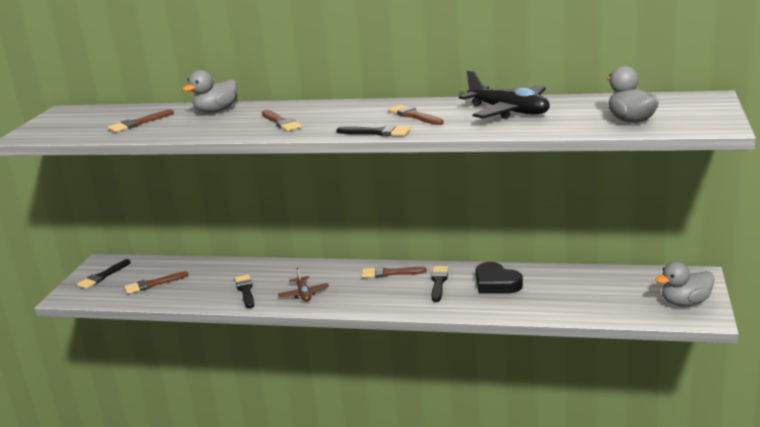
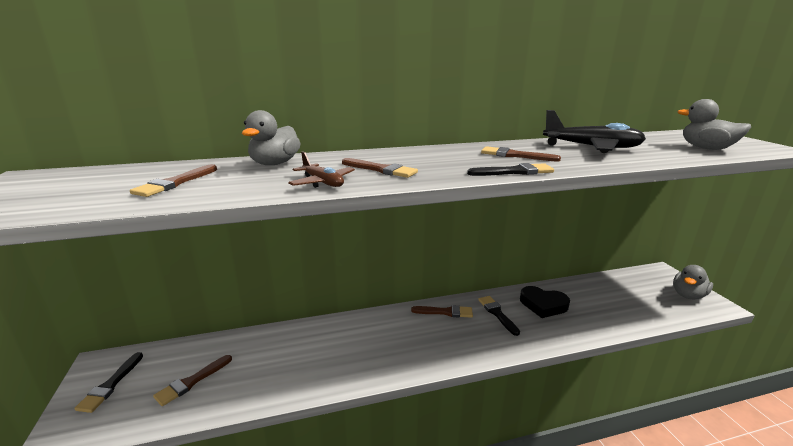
camera: 30 degrees left, 0 degrees up
black brush [235,274,254,309] -> none
brown plane [278,268,329,301] -> brown plane moved to [288,152,355,188]
brown brush [362,266,426,278] -> brown brush turned 150 degrees counterclockwise [411,305,473,318]

